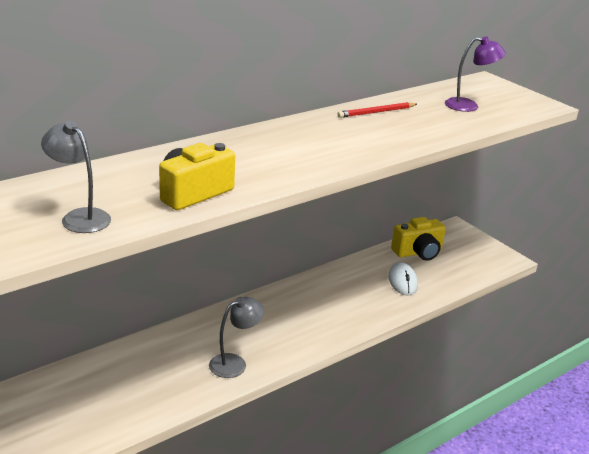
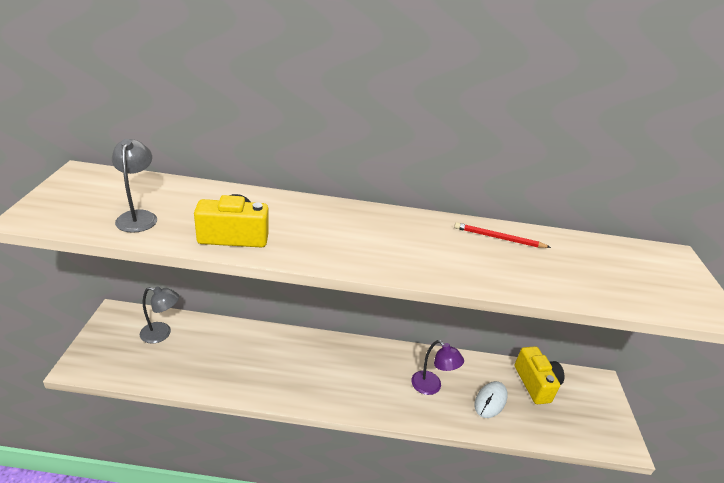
camera: 40 degrees right, 5 degrees up
grey lamp [209,297,264,378] -> grey lamp moved to [140,286,179,344]
yellow camera [391,217,446,261] -> yellow camera turned 120 degrees counterclockwise [515,346,564,404]
purple lamp [445,36,506,112] -> purple lamp moved to [411,340,464,395]

